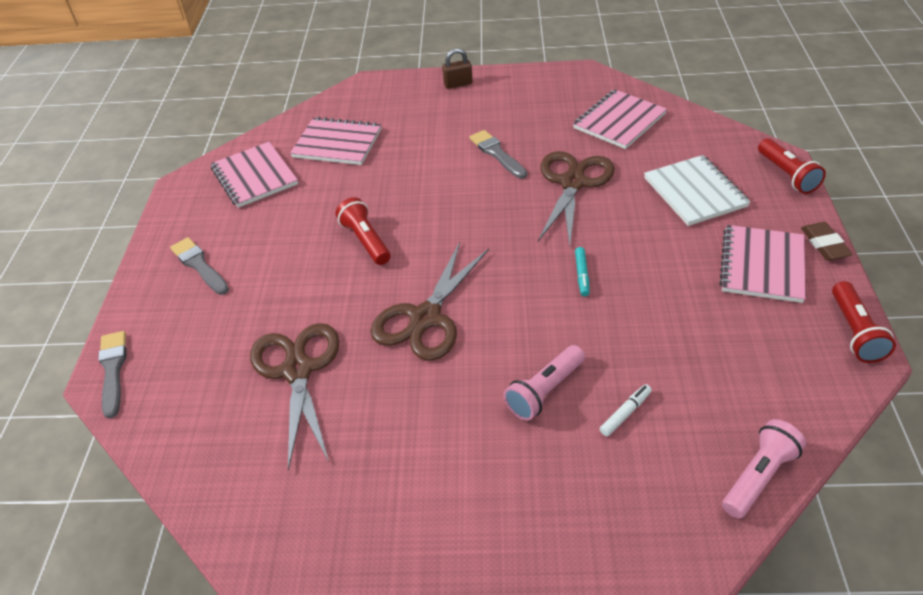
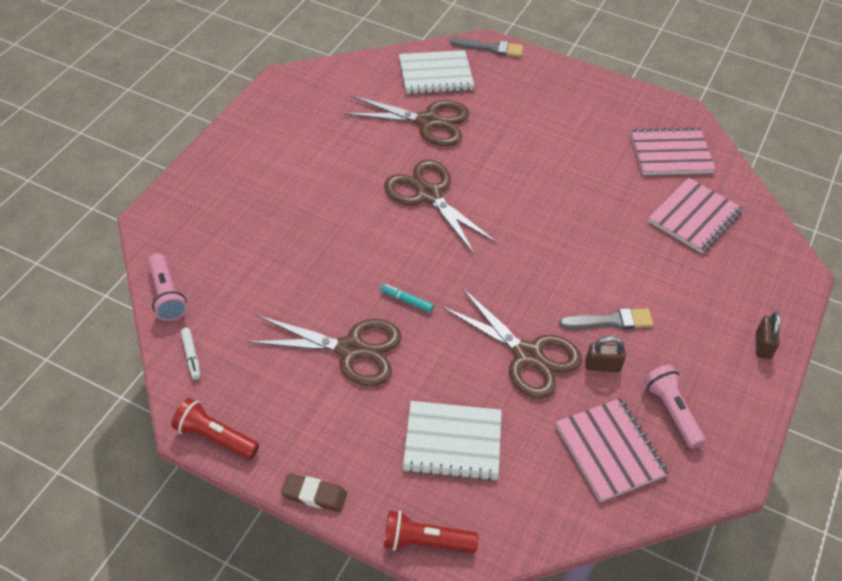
camera: 110 degrees right, 5 degrees up
grey brush [170,237,229,295] -> none
red flashlight [335,197,391,265] -> none
pink flashlight [504,345,585,421] -> pink flashlight moved to [644,365,706,449]
white marker [600,384,652,436] -> white marker moved to [181,328,200,380]
pink notebook [719,225,806,303] -> none
none -> brown scissors [247,315,401,386]
none -> white notebook [399,50,474,94]
none -> brown padlock [585,336,626,372]

